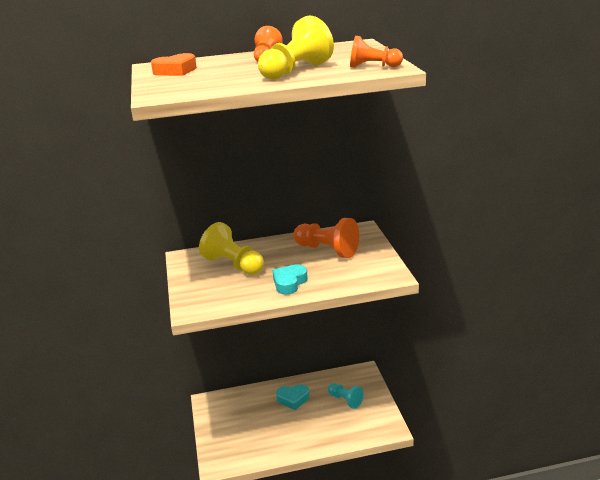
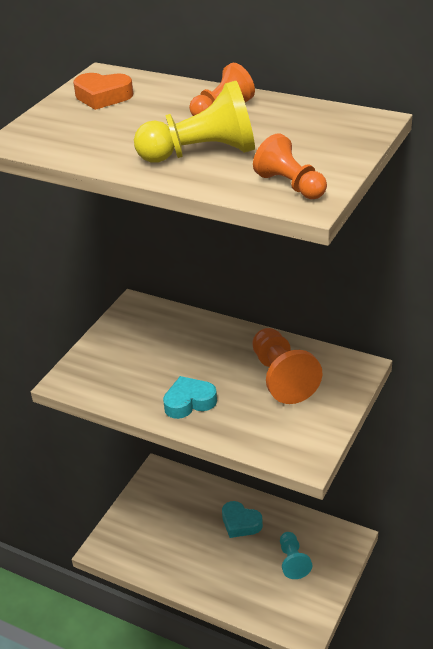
camera: 40 degrees right, 10 degrees up
yellow pawn [199,222,264,275] -> none

